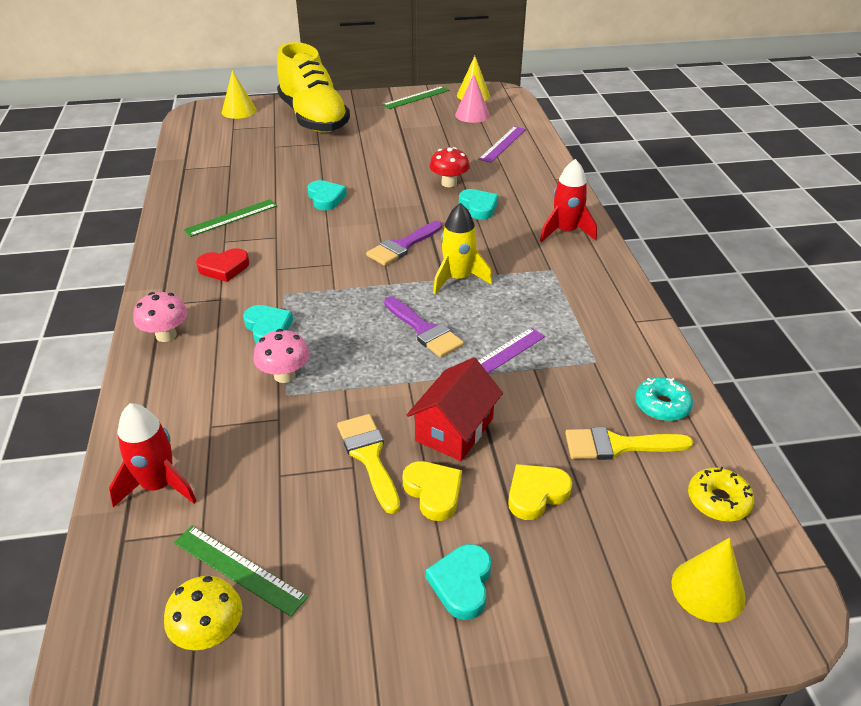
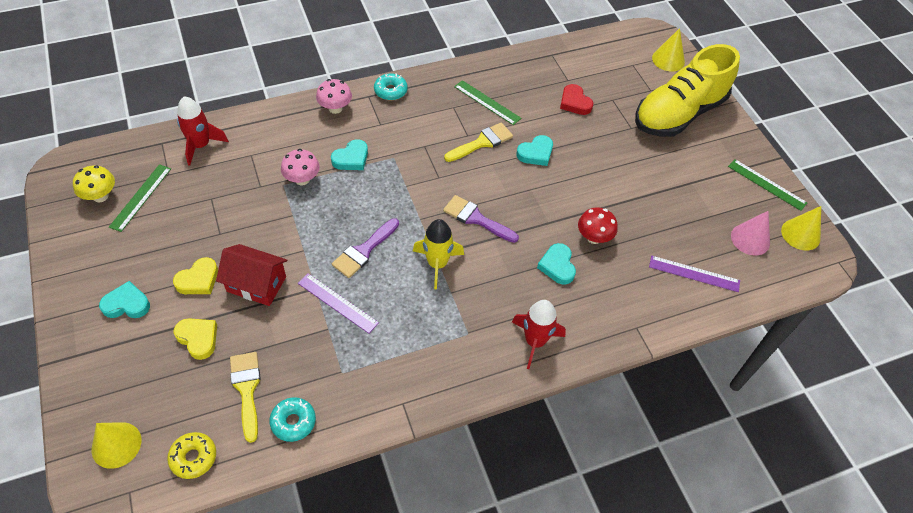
camera: 75 degrees right, 15 degrees up
red heart [196,248,249,282] -> red heart moved to [560,84,593,115]
yellow brush [337,414,400,514] -> yellow brush moved to [444,122,513,162]
turquoise heart [459,189,498,220] -> turquoise heart turned 120 degrees clockwise [537,243,576,285]
none -> turquoise donut [374,73,408,100]

